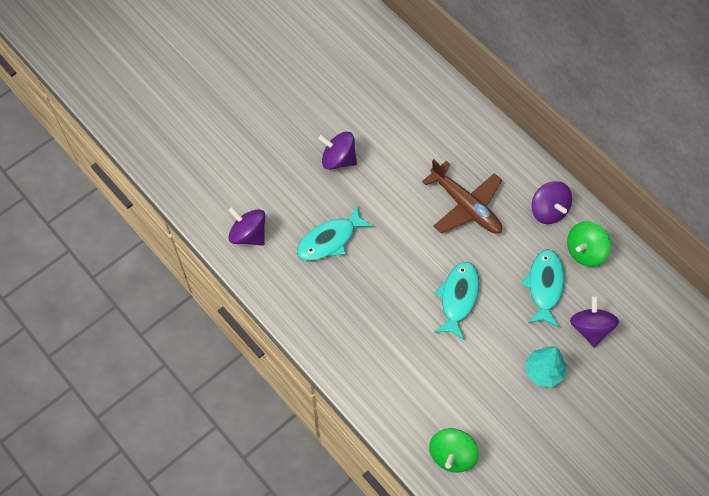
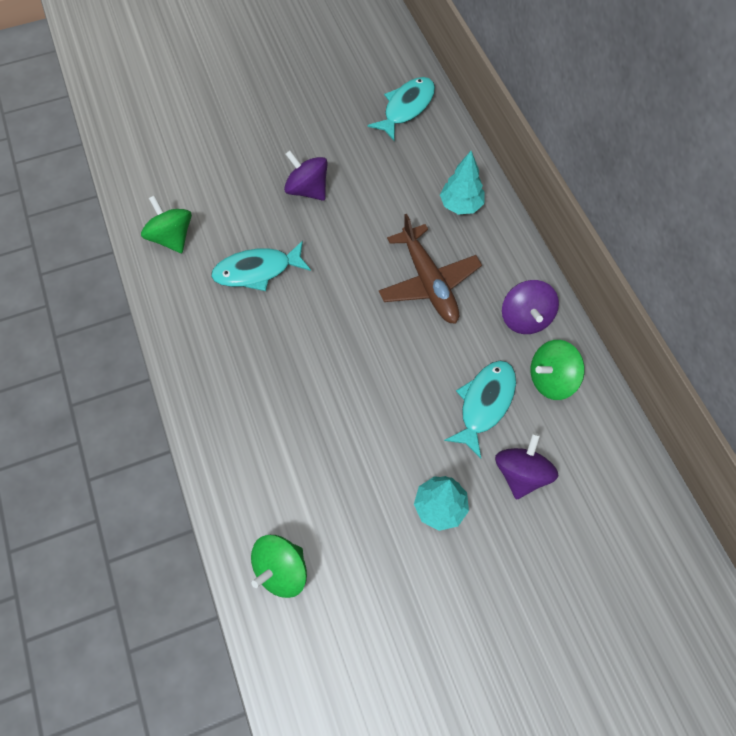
camera: 20 degrees right, 0 degrees up
purple spinning top [229,207,265,246] -> green spinning top [141,195,192,253]
turquoise fish [434,262,479,340] -> turquoise fish moved to [368,77,435,141]
none -> turquoise tree [440,151,485,215]

